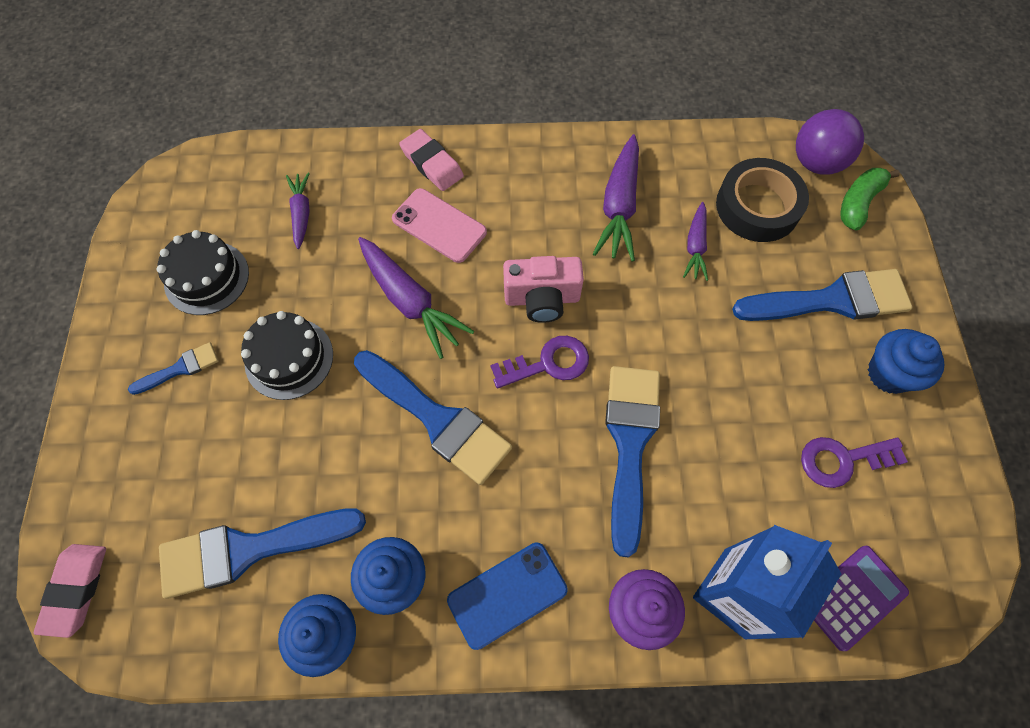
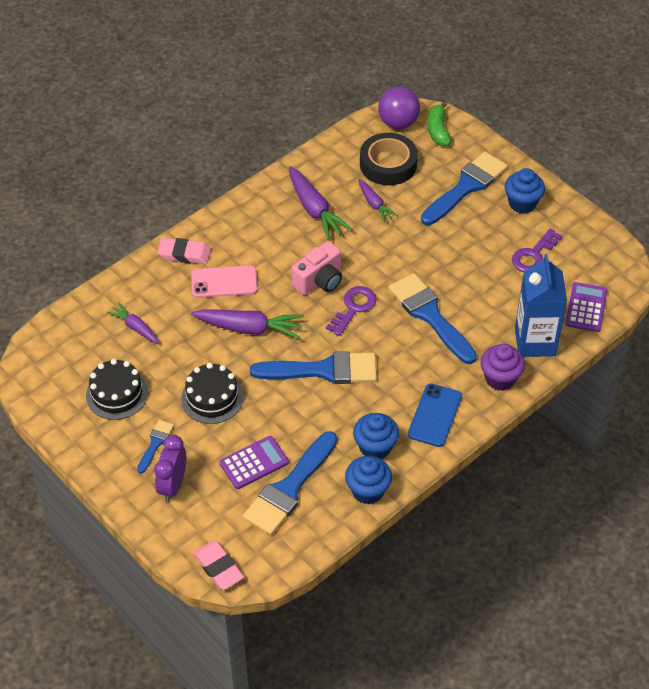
camera: 40 degrees left, 15 degrees down
none -> purple clock [154,435,186,502]
none -> purple calculator [220,436,289,489]

